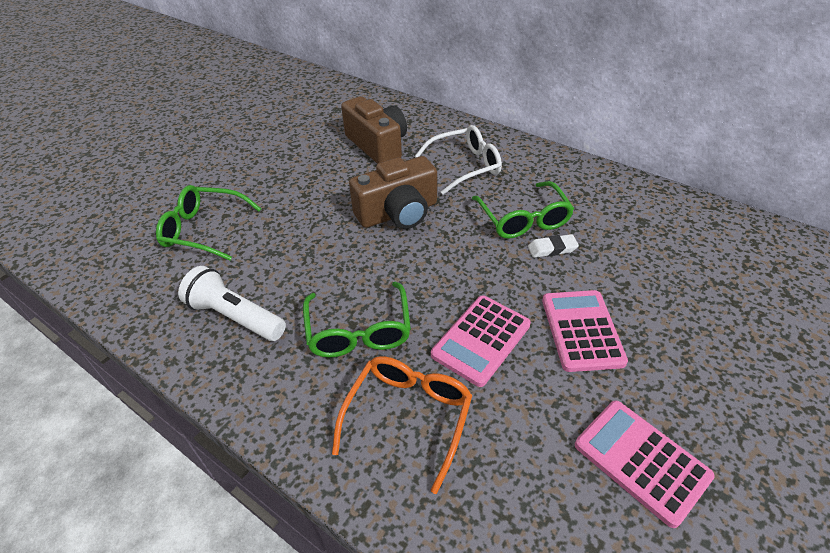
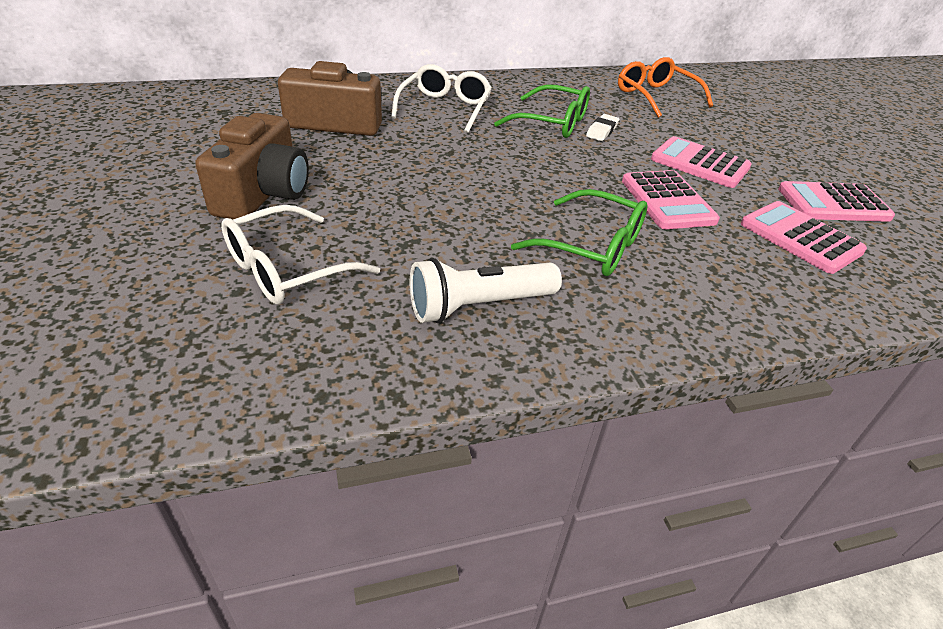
camera: 55 degrees left, 5 degrees down
green glasses [156,185,261,261] -> white glasses [221,205,380,305]
orange glasses [332,356,472,494] -> orange glasses moved to [618,57,713,118]
brown camera [349,156,437,229] -> brown camera moved to [195,113,309,220]
none -> pink calculator [741,201,867,274]

